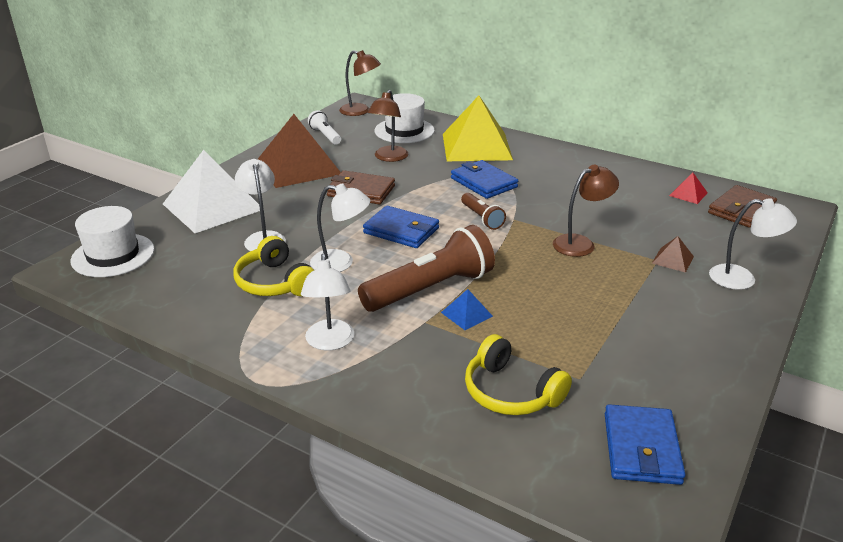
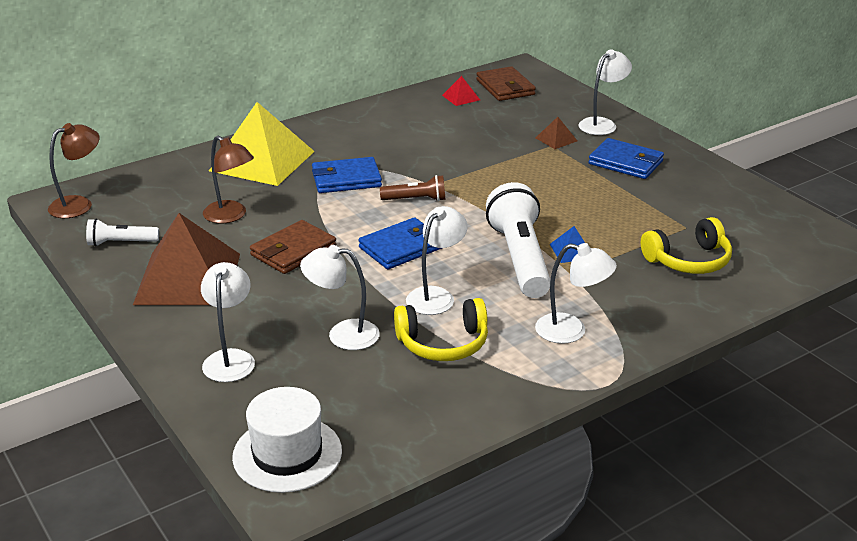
camera: 65 degrees left, 0 degrees up
white pyramid [163,150,260,233] -> white lamp [201,262,255,382]
brown flashlight [358,225,495,312] -> white flashlight [486,182,550,298]
white hat [375,93,435,143] -> none
brown lamp [553,165,619,257] -> none
blue wallet [605,404,685,485] -> blue wallet moved to [588,138,664,179]

